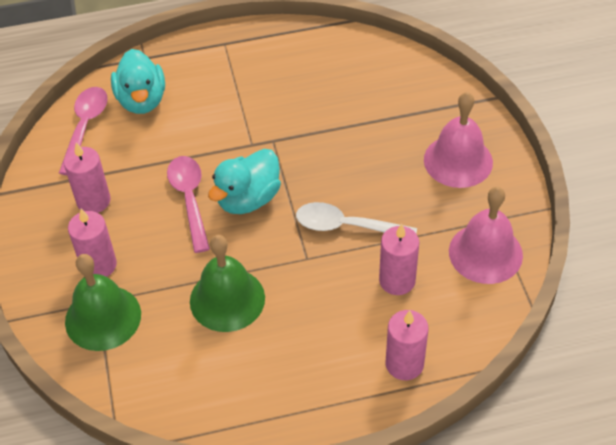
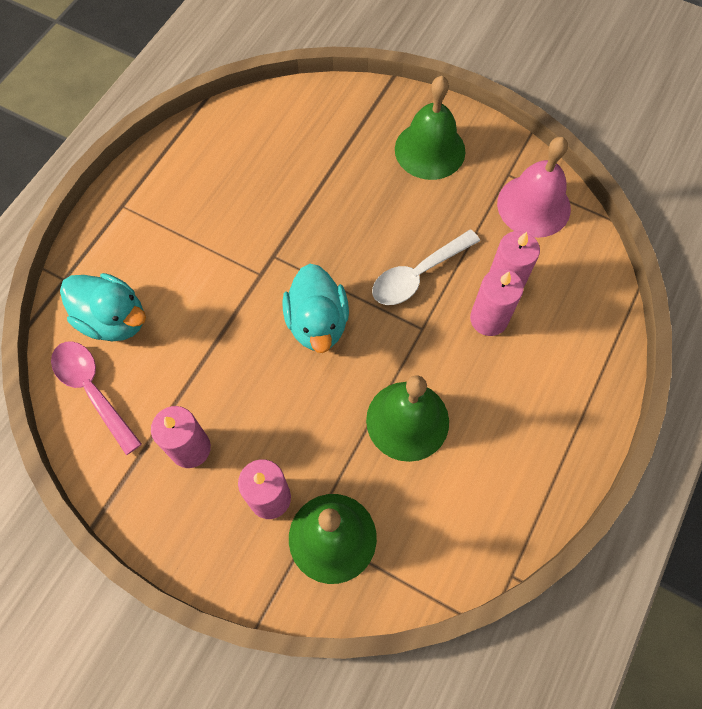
camera: 50 degrees left, 15 degrees up
pink spoon [167,156,210,253] -> none
pink candle [386,310,428,380] -> pink candle moved to [470,269,524,336]
pink bell [424,92,493,188] -> green bell [395,76,466,180]

